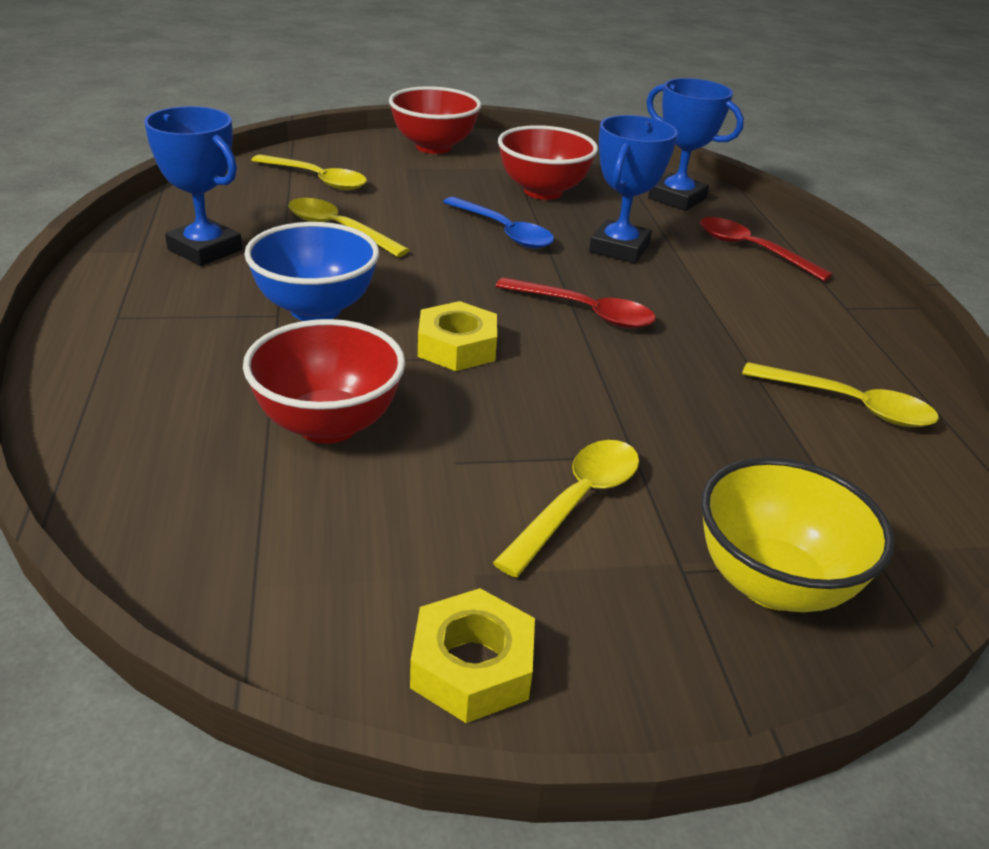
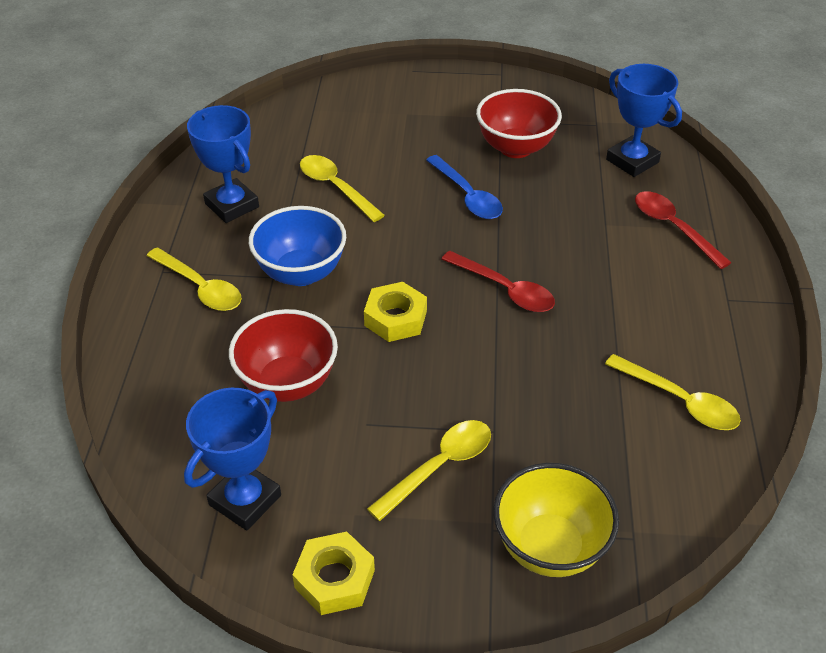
camera: 15 degrees right, 10 degrees up
yellow spoon [251,155,367,190] -> yellow spoon moved to [147,247,242,311]
red bowl [389,86,481,154] -> none
blue trophy [589,115,678,263] -> blue trophy moved to [184,388,281,530]

